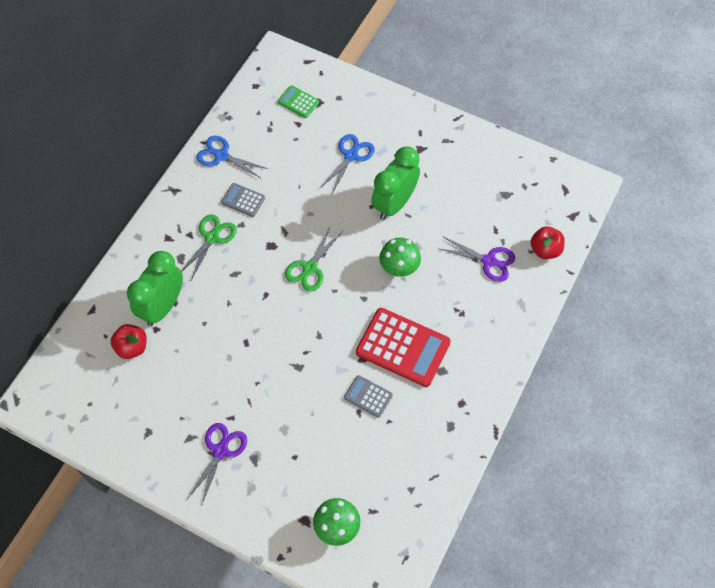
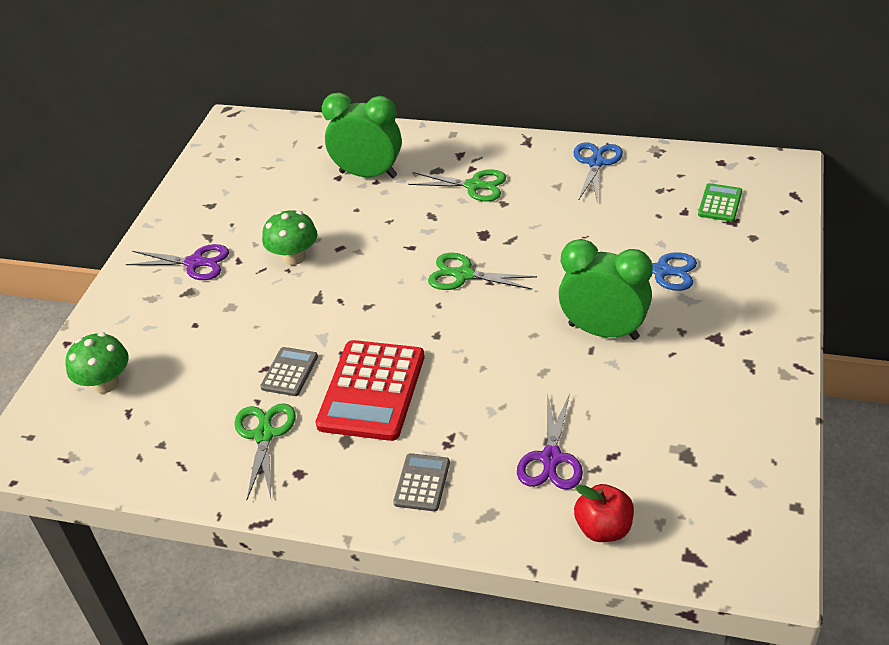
camera: 80 degrees right, 20 degrees down
red apple [111,324,147,359] -> none
grey calculator [221,183,265,217] -> grey calculator moved to [393,453,450,511]
green mushroom [379,237,421,277] -> green mushroom moved to [262,210,318,265]
none -> green scissors [234,403,296,499]

